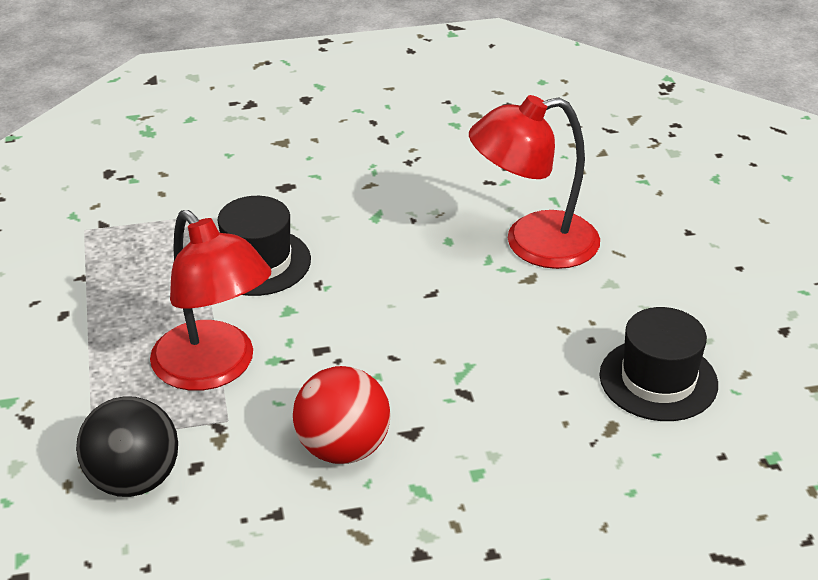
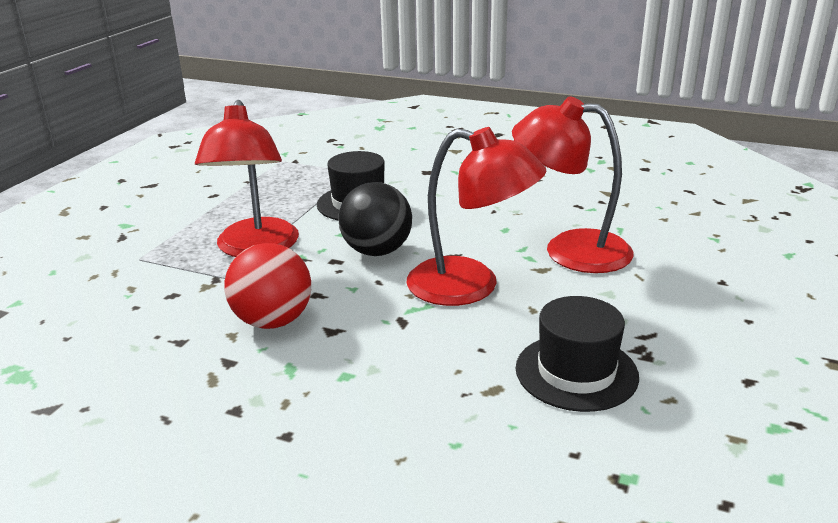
camera: 35 degrees right, 10 degrees down
black ball [76,396,178,497] -> black ball moved to [338,182,412,256]
none -> red lamp [407,127,546,306]

